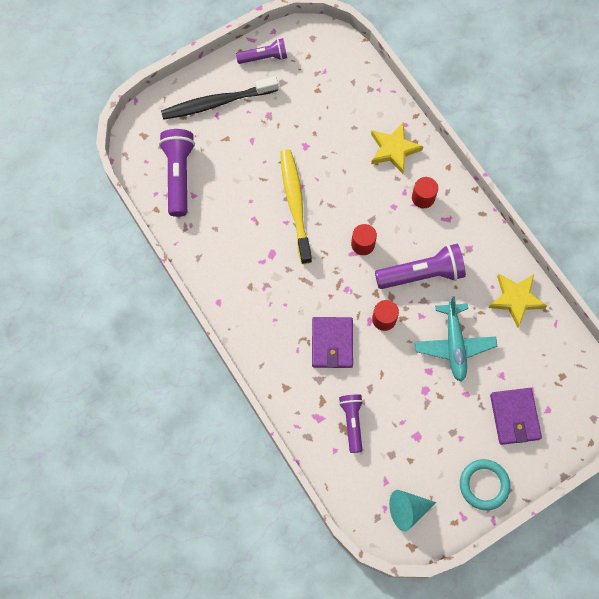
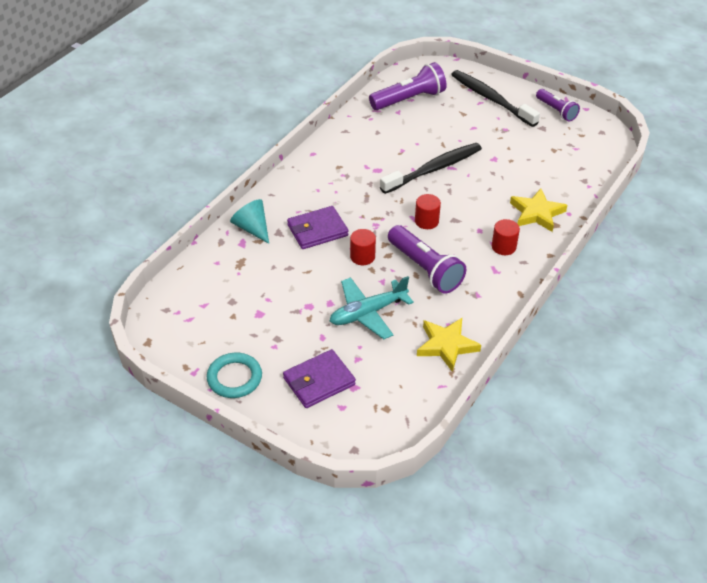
camera: 65 degrees right, 25 degrees down
yellow toothbrush [281,149,312,264] -> black toothbrush [380,143,482,194]
purple flashlight [339,395,363,453] -> none
turquoise cone [389,490,437,531] -> turquoise cone moved to [230,199,269,244]

